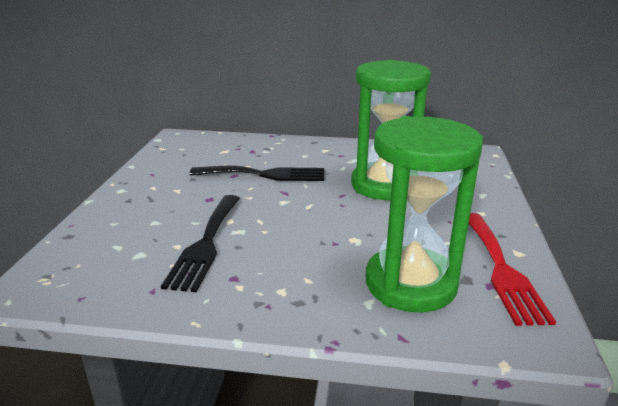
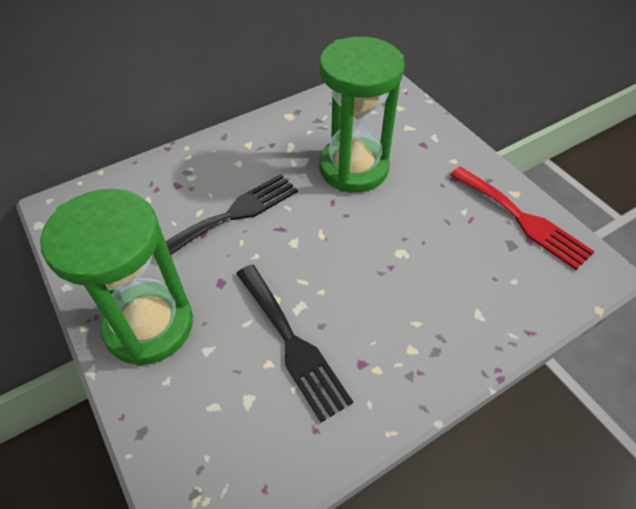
camera: 40 degrees left, 25 degrees up
green hourglass [366,116,483,313] -> green hourglass moved to [40,189,193,366]

